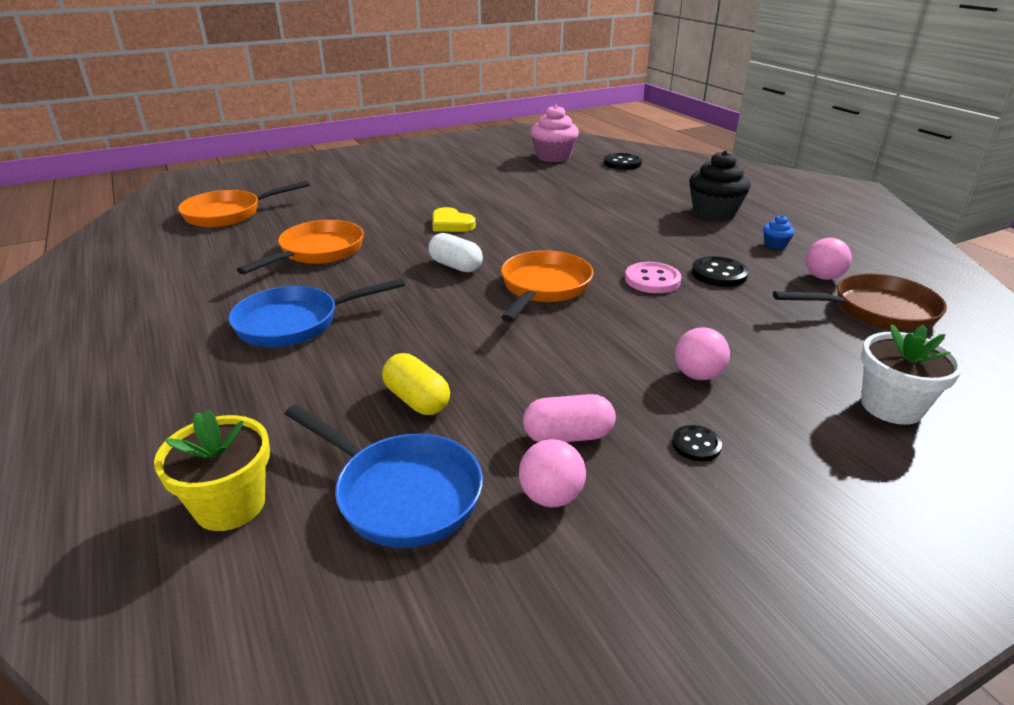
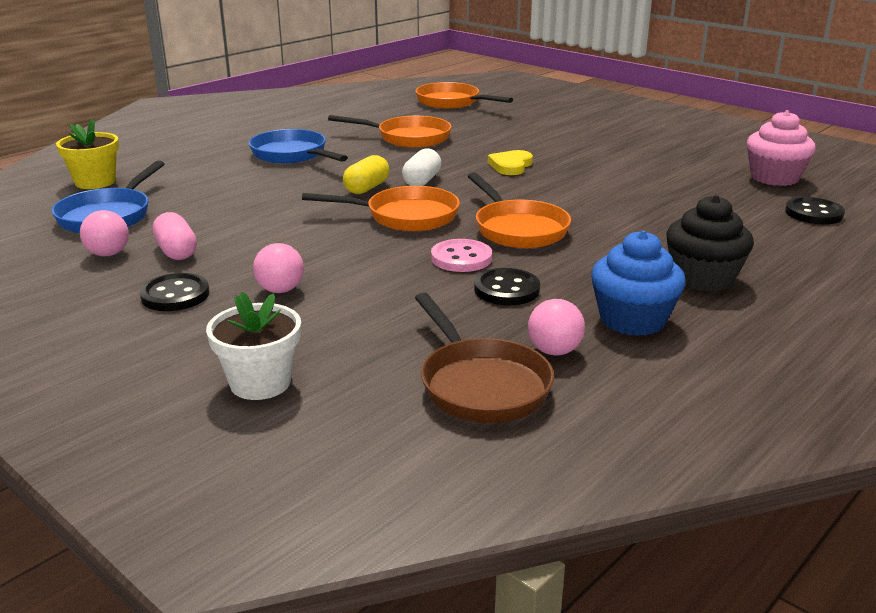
camera: 70 degrees right, 5 degrees down
yellow capsule [382,353,450,415] -> yellow capsule moved to [343,155,389,194]
black button [672,425,722,462] -> black button [140,273,209,311], size x1.65
blue cupcake [763,215,795,249] -> blue cupcake [591,231,686,336], size x2.18
none -> orange pan [467,173,571,248]

